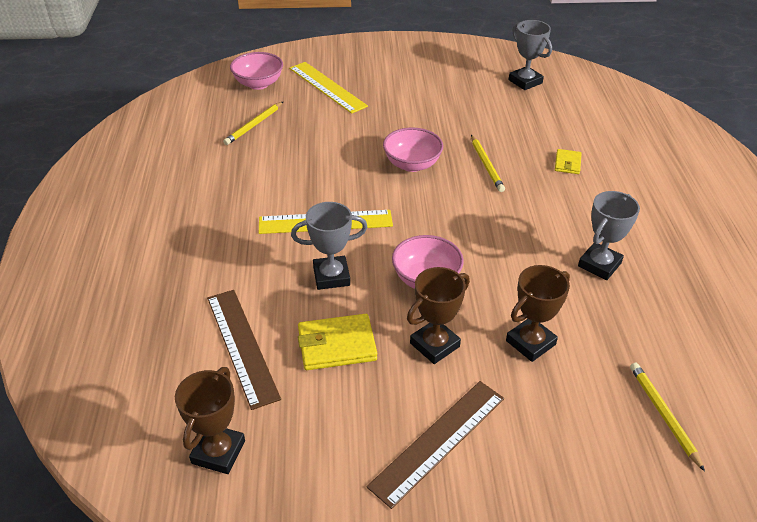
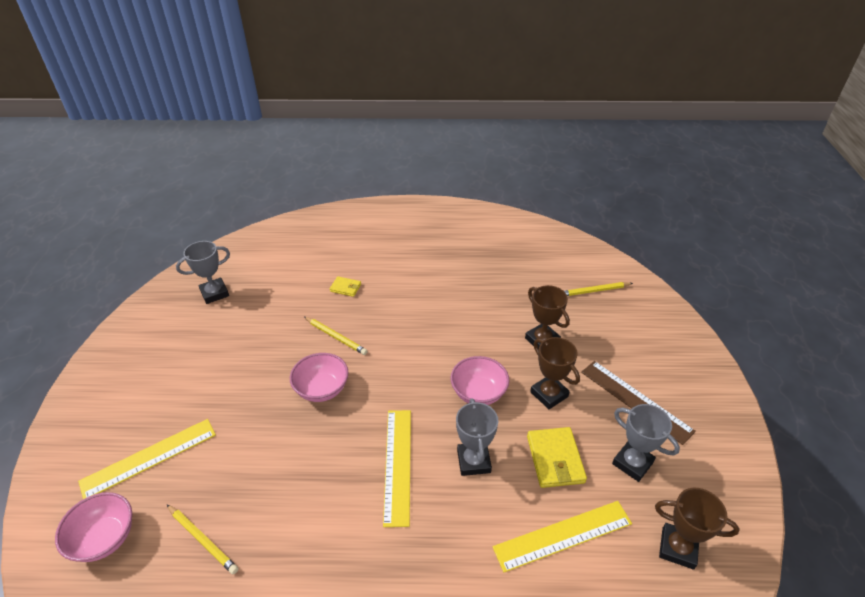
camera: 85 degrees left, 0 degrees up
brown ruler [207,290,281,410] -> yellow ruler [493,501,632,573]
yellow pencil [471,135,505,192] -> yellow pencil turned 45 degrees clockwise [304,317,368,355]
grey trophy [578,191,640,280] -> grey trophy moved to [612,404,680,482]

